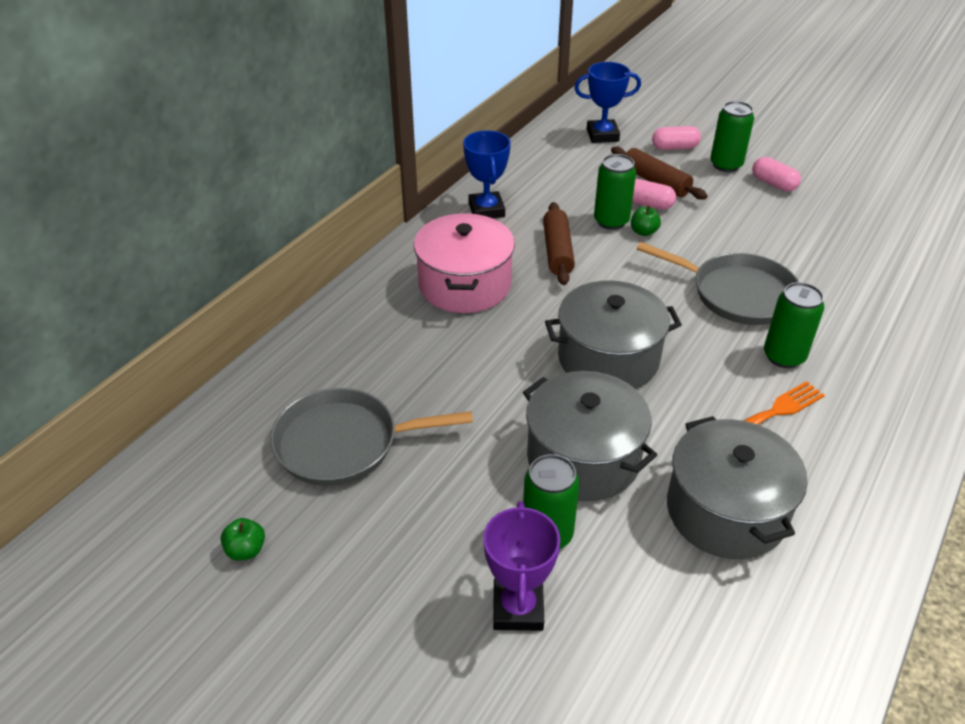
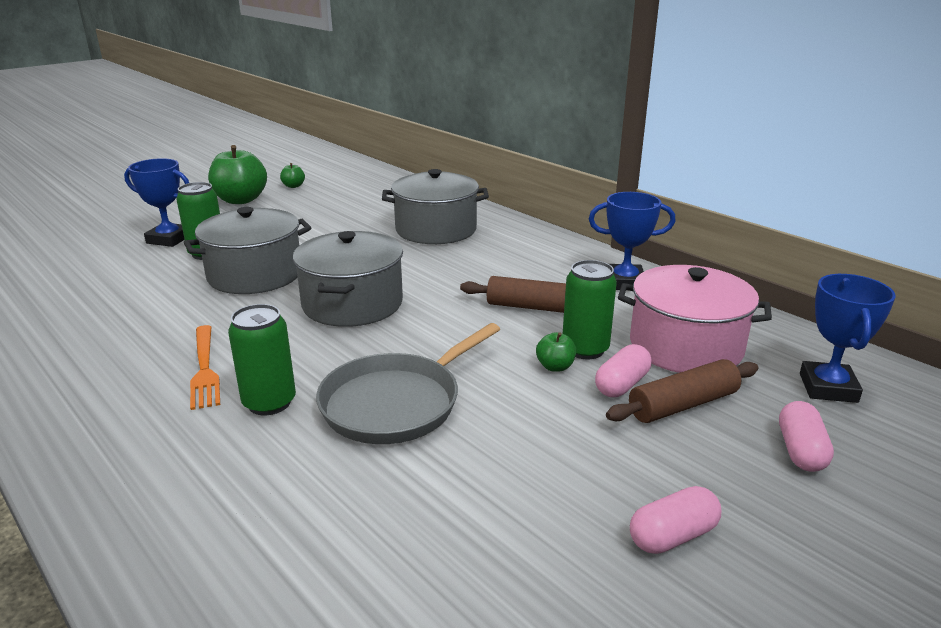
camera: 105 degrees right, 15 degrees down
grey pan [270,388,473,486] -> none
pink pot [414,213,515,313] -> pink pot moved to [618,265,772,373]
purple trophy [483,501,560,631] -> blue trophy [124,158,189,247]
grey pot [667,416,808,559] -> grey pot moved to [382,169,489,244]
green can [710,101,754,172] -> none
none -> green apple [208,145,267,204]

